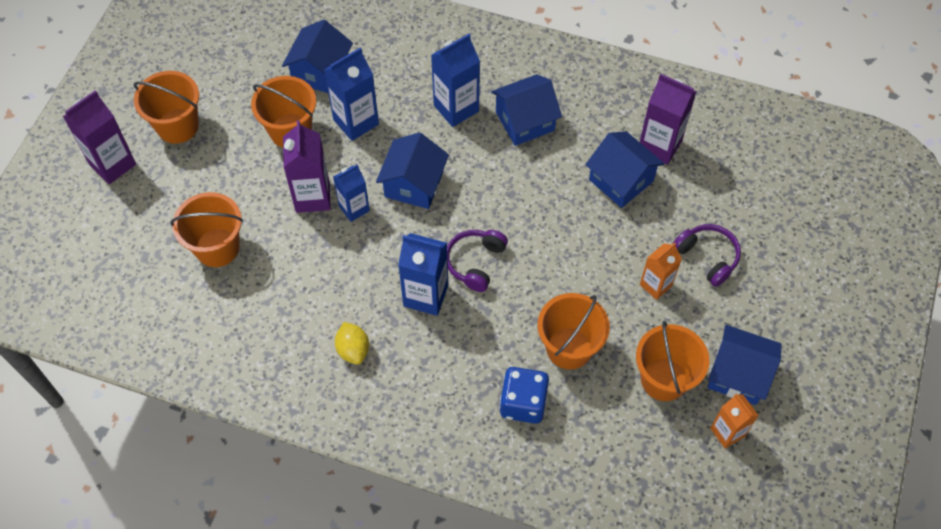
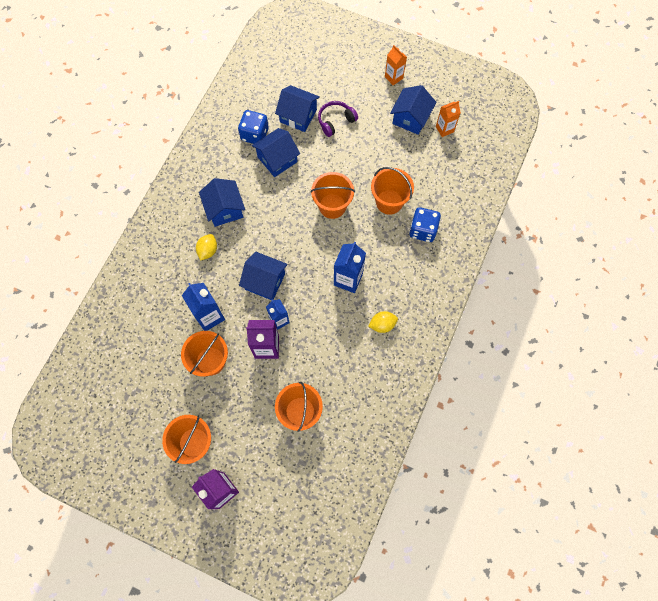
camera: 85 degrees left, 10 degrees up
blue house [282,20,353,93] -> blue house moved to [275,85,320,132]
blue carton [431,34,480,127] -> yellow lemon [196,234,217,261]
purple headphones [447,230,508,292] -> none
orange bucket [636,321,709,401] -> orange bucket moved to [310,172,355,219]
purple carton [640,74,696,165] -> blue dice [238,110,269,144]
orange carton [640,243,682,300] -> orange carton moved to [385,45,407,85]

